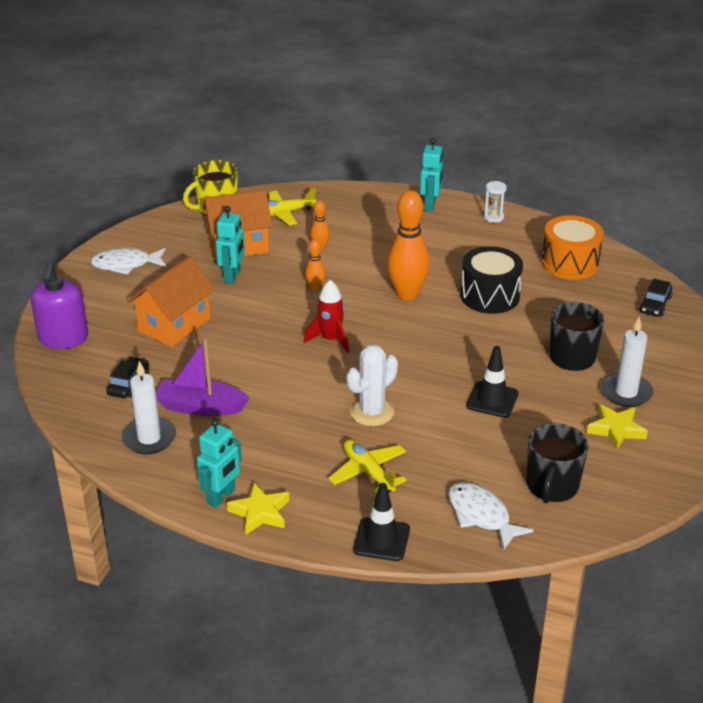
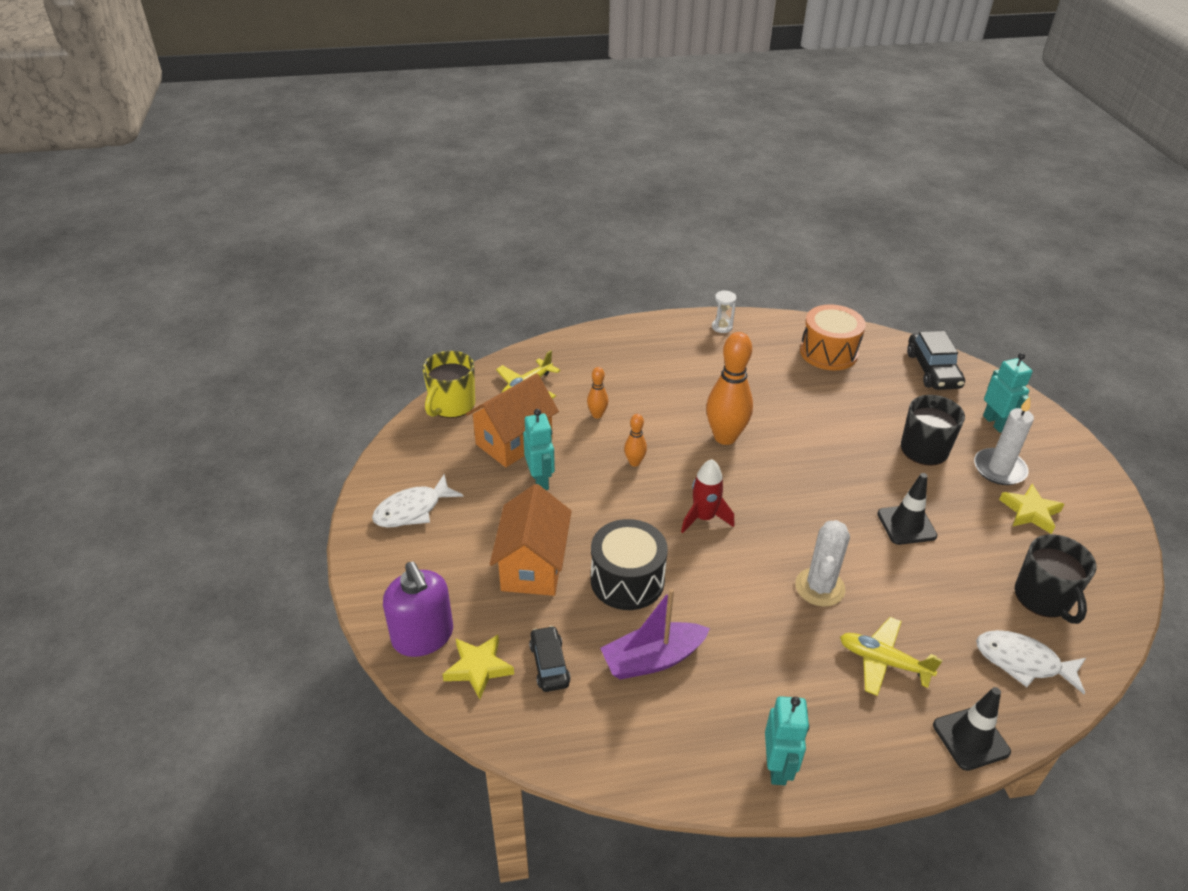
camera: 30 degrees left, 5 degrees up
white candle [121,361,176,454] -> none
yellow star [227,483,289,535] -> yellow star moved to [442,635,514,699]
turquoise robot [420,138,443,211] -> turquoise robot moved to [983,353,1033,433]
black drum [460,246,523,314] -> black drum moved to [591,519,668,610]
black car [639,278,672,317] -> black car [907,331,965,390], size x1.57

